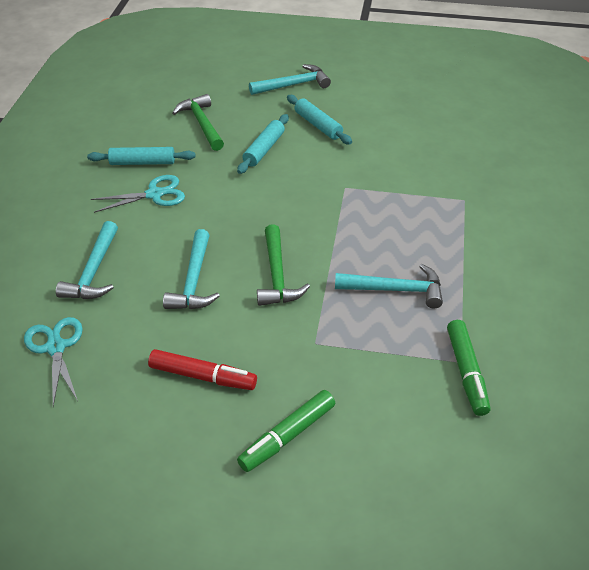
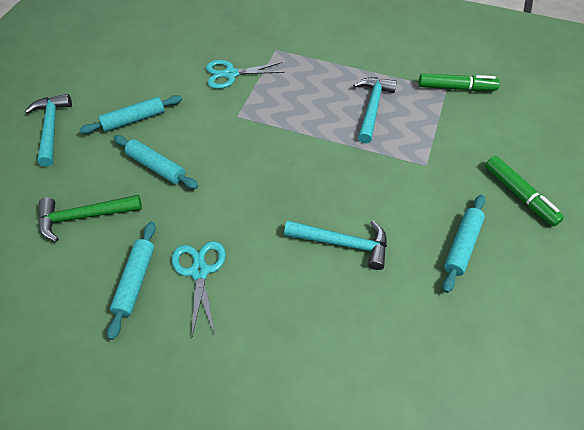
camera: 80 degrees left, 10 degrees up
turquoise scissors [24,317,83,406] -> turquoise scissors moved to [206,60,285,89]
turquoise hammer [56,221,118,299] -> none
red marker [148,349,257,390] -> turquoise rolling pin [442,195,485,293]
green hammer [257,224,310,306] -> none

